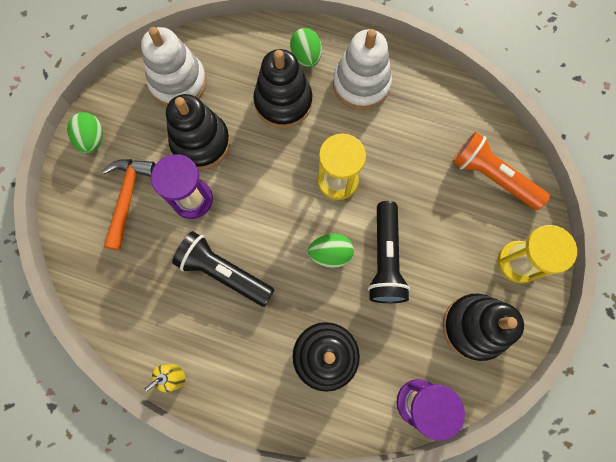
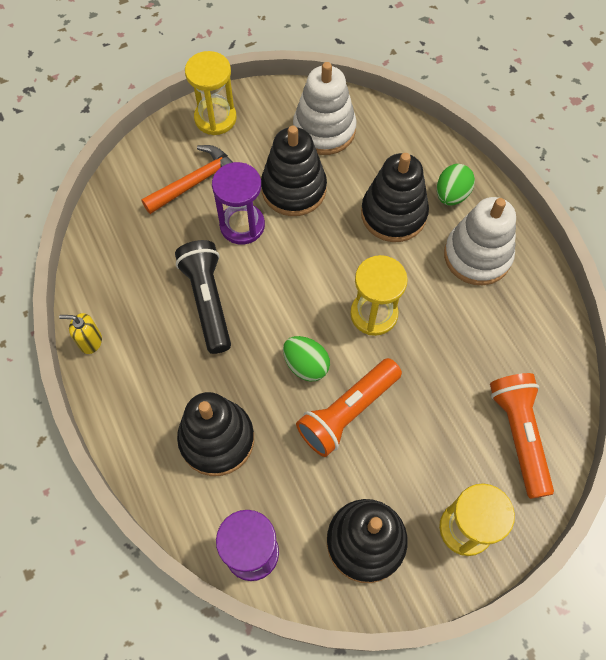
camera: 45 degrees right, 10 degrees down
green egg [67,112,103,153] -> yellow hourglass [185,51,237,135]
black flashlight [368,201,410,303] -> orange flashlight [296,358,402,457]

